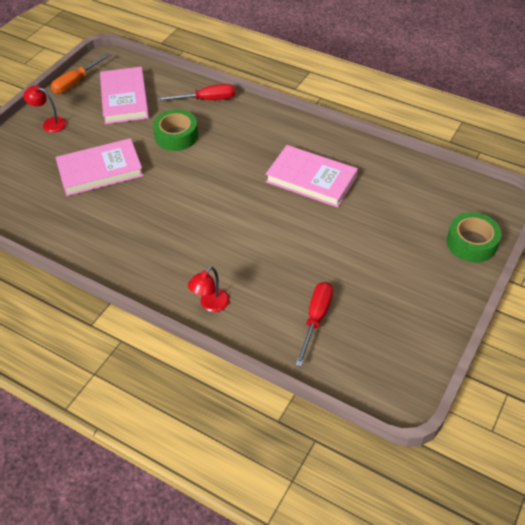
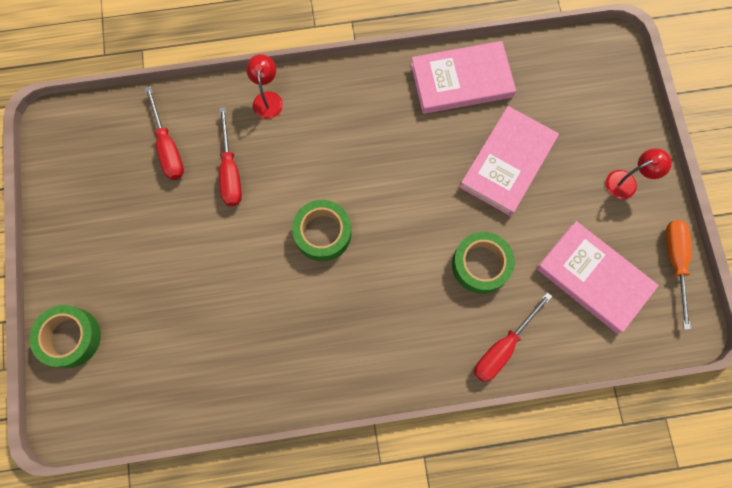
camera: 140 degrees right, 25 degrees up
pink book [266,145,358,208] -> pink book moved to [411,41,516,114]
none -> red screwdriver [219,107,242,206]
none -> green tape [292,200,351,261]

